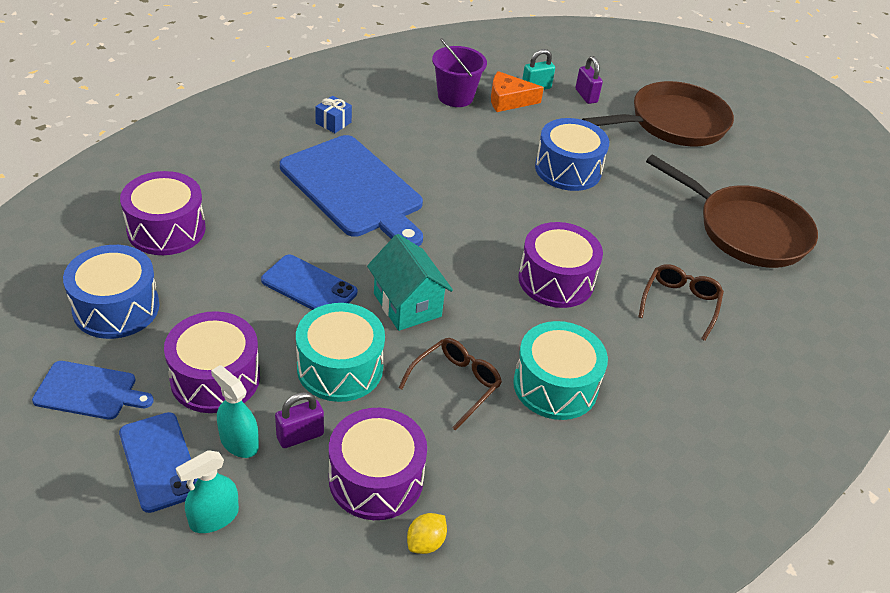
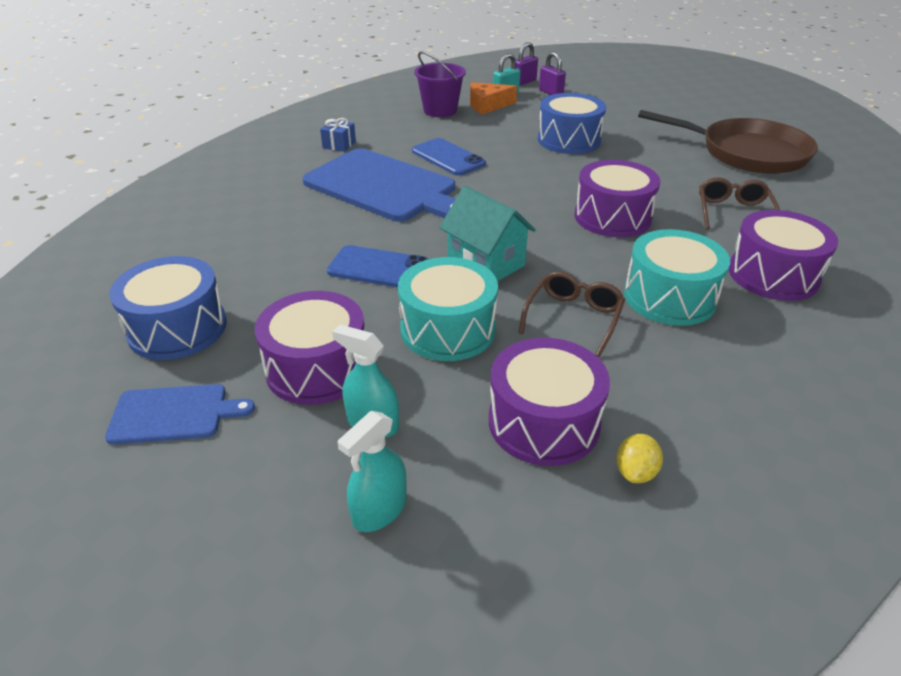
camera: 10 degrees left, 5 degrees down
blue phone [119,412,198,513] -> blue phone moved to [412,138,486,176]
purple drum [120,171,206,255] -> purple drum moved to [729,210,838,301]
purple padlock [275,392,324,448] -> purple padlock moved to [516,42,538,86]
brown pan [582,81,734,146] -> none

